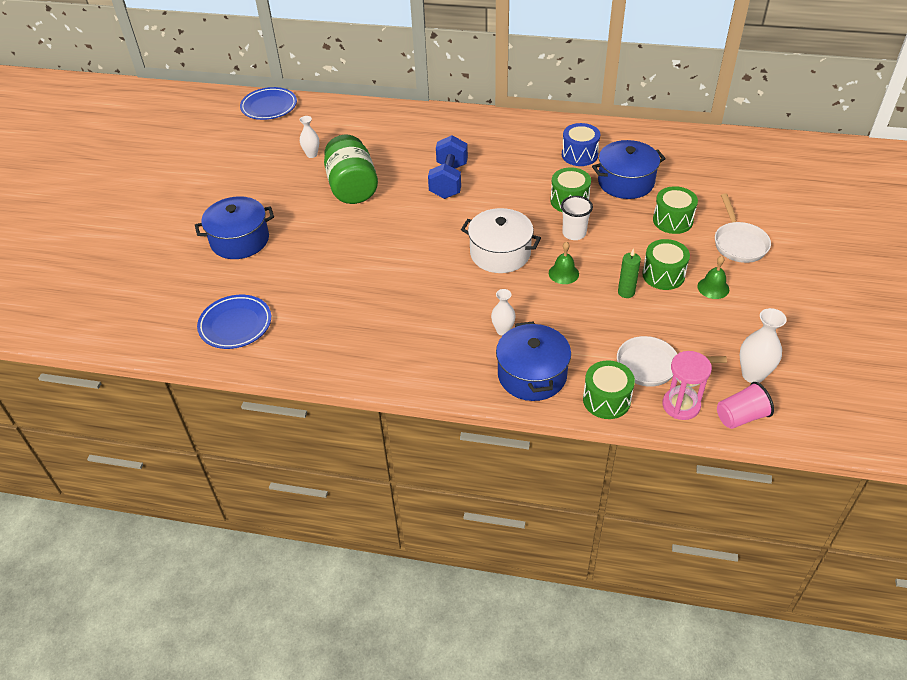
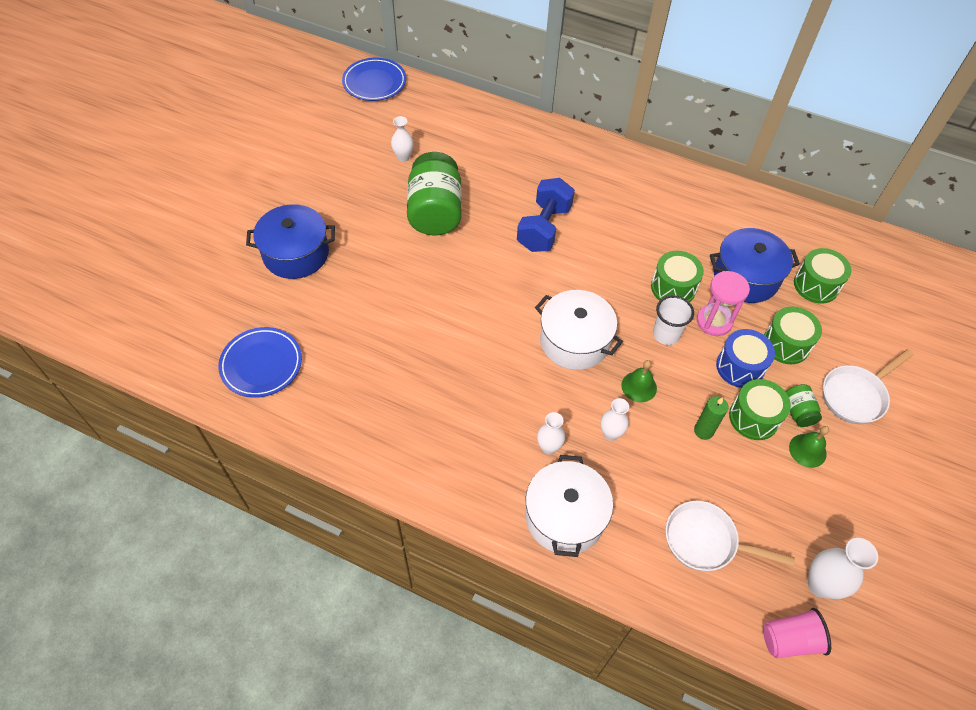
camera: 10 degrees right, 10 degrees up
blue pot [496,321,571,401] -> white pot [525,455,613,557]
blue drum [562,123,600,166] -> blue drum moved to [716,329,775,388]
green drum [583,360,635,419] -> green drum moved to [794,248,851,304]
pink hourglass [662,351,712,420] -> pink hourglass moved to [697,271,750,336]
white pan [715,194,771,263] -> white pan turned 45 degrees clockwise [822,349,913,424]
none -> white vase [600,398,629,441]
none -> green jar [786,384,822,427]

